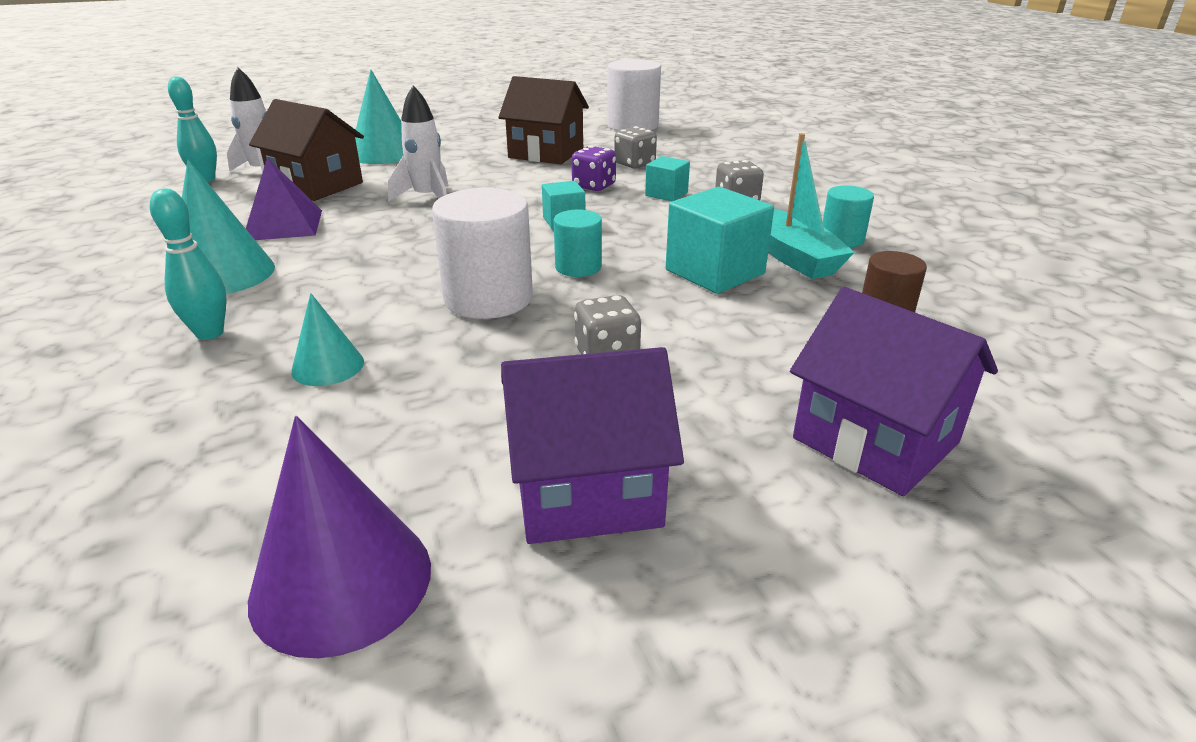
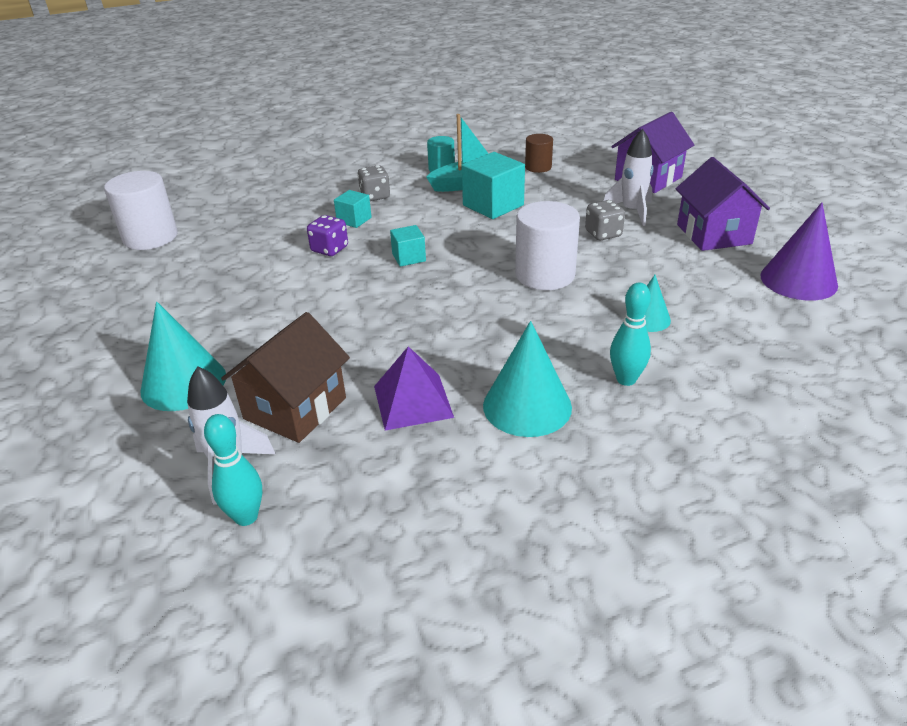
camera: 90 degrees left, 5 degrees up
white rocket [388,85,449,202] -> white rocket moved to [604,129,653,226]
brown house [498,76,589,164] -> none
turquoise cylinder [554,210,602,277] -> none
grey dice [614,126,657,169] -> none

